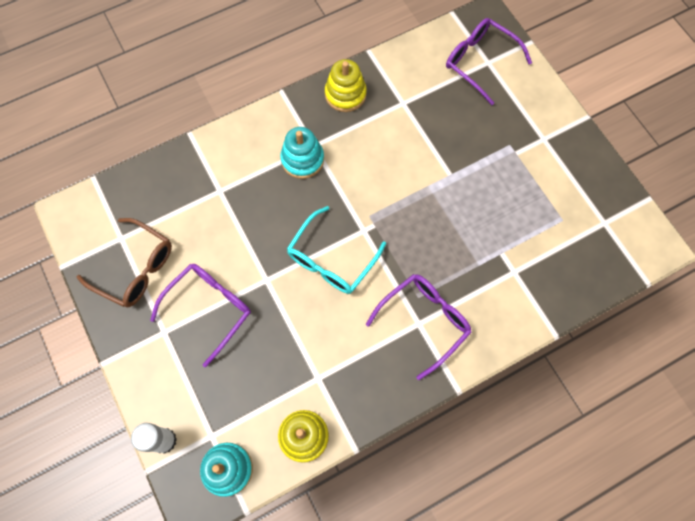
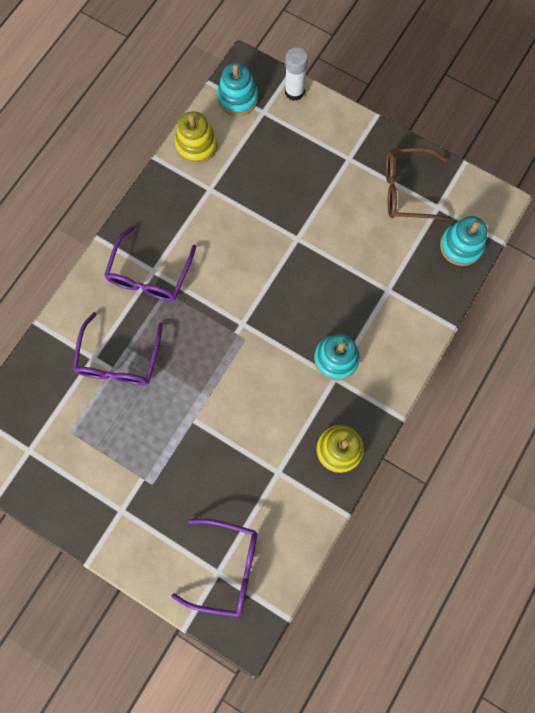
camera: 150 degrees right, 5 degrees up
purple glasses [150,264,251,367] -> purple glasses moved to [72,312,163,385]
turquoise glasses [287,206,386,294] -> none
none -> turquoise stacking toy [440,216,487,266]

